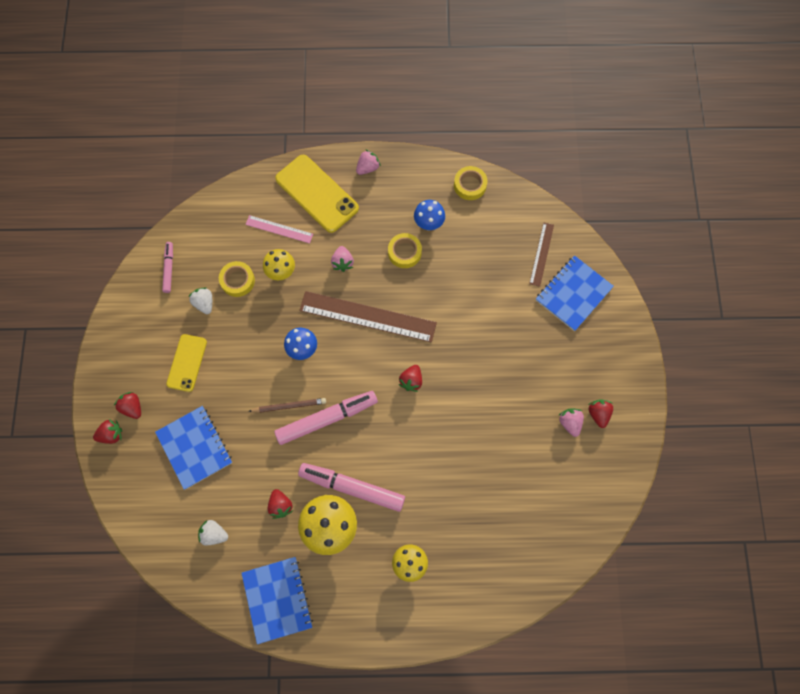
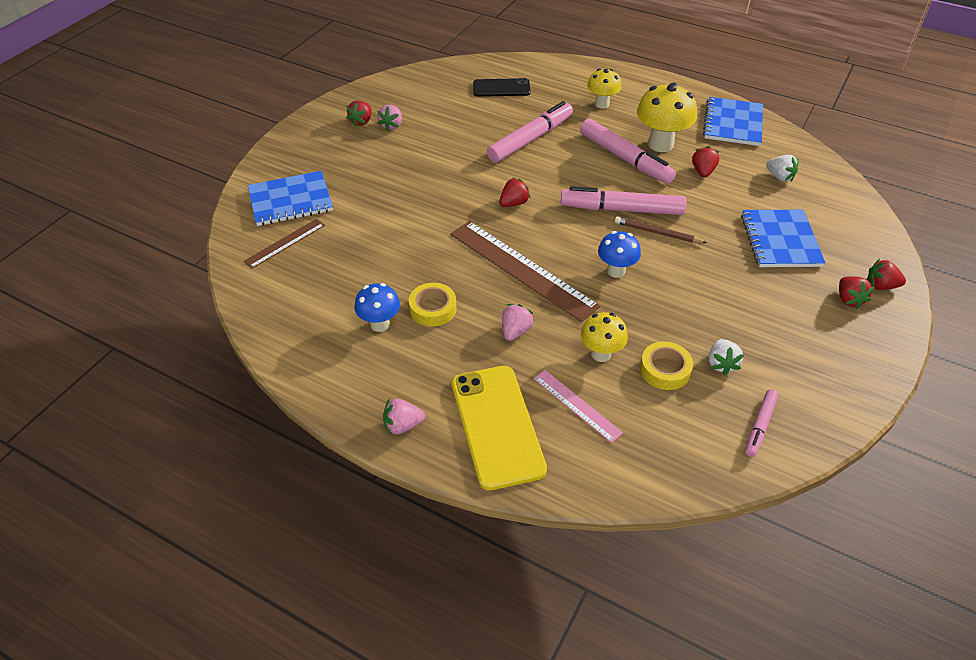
camera: 150 degrees left, 25 degrees down
yellow phone [166,334,207,392] -> none
yellow tape [454,166,487,200] -> none
none -> black phone [473,78,531,97]
none -> pink marker [487,101,573,163]

